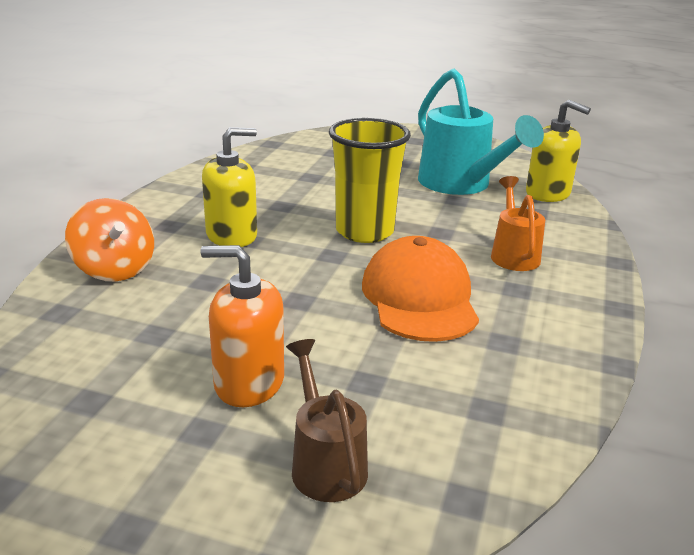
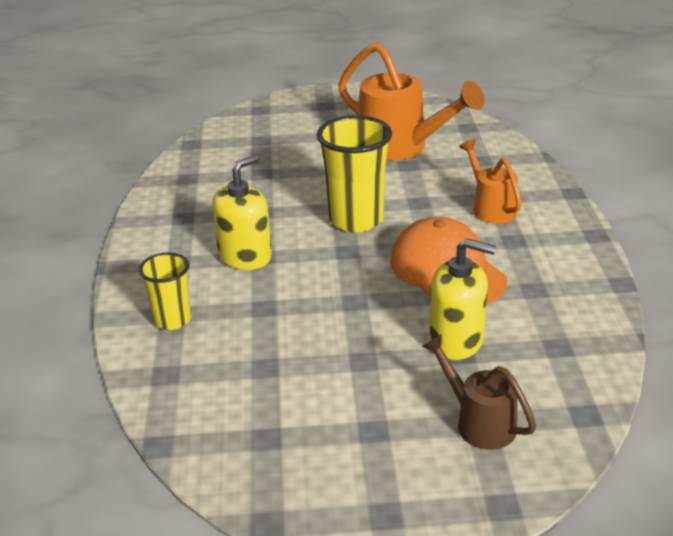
camera: 20 degrees left, 5 degrees up
orange spinning top [65,198,154,281] -> yellow cup [139,252,191,330]
orange soap dispenser [201,245,284,407] -> none
turquoise watering can [418,68,544,195] -> orange watering can [338,43,485,161]
yellow soap dispenser [526,100,591,202] -> yellow soap dispenser moved to [429,238,496,360]

